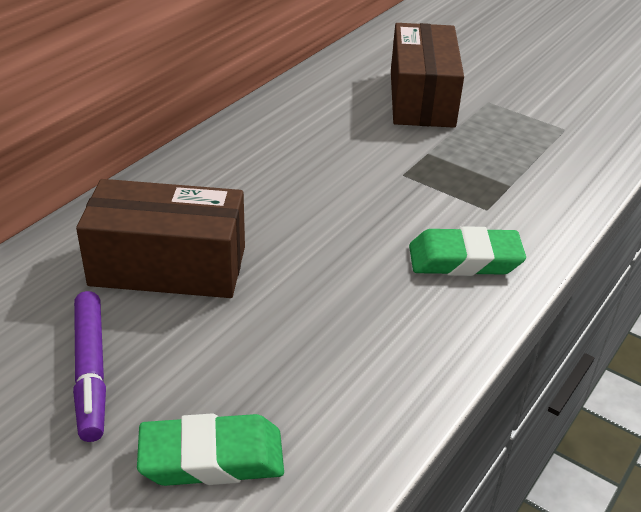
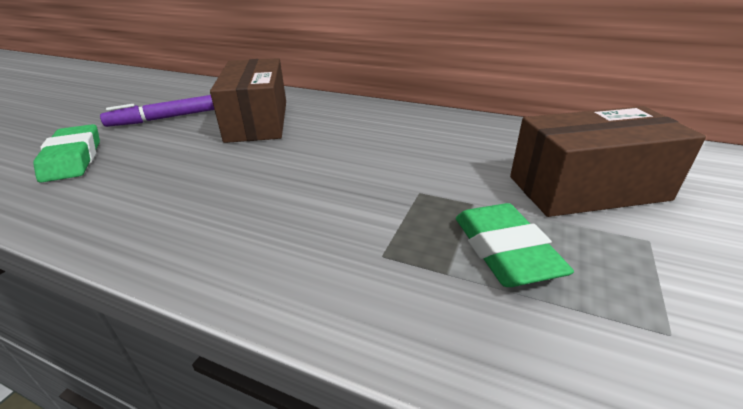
camera: 80 degrees right, 5 degrees down
green eraser [409,226,526,276] -> green eraser moved to [456,203,574,287]

